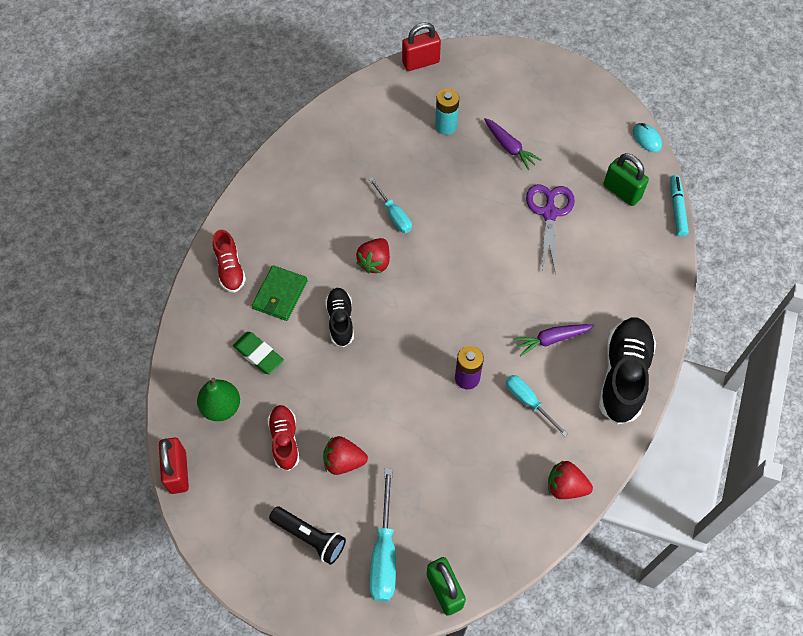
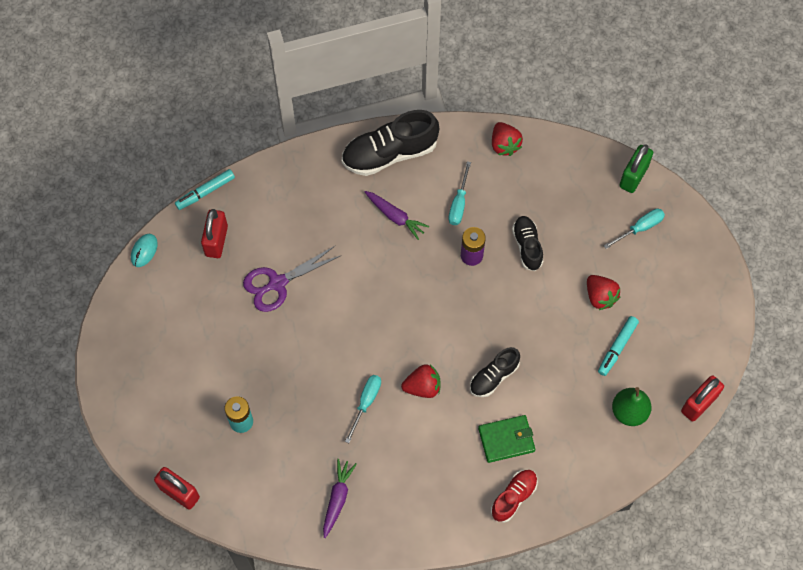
camera: 125 degrees left, 5 degrees up
green eraser [233,332,284,374] -> none
red shoe [267,405,299,471] -> turquoise marker [598,316,639,376]
black flashlight [269,507,346,565] -> none
turquoise screwdriver [369,468,396,602] -> turquoise screwdriver [604,209,665,249], size x0.65
purple carrot [484,118,541,170] -> purple carrot moved to [323,459,357,538]
green padlock [603,153,649,206] -> red padlock [201,209,228,258]
none -> black shoe [512,216,543,271]

